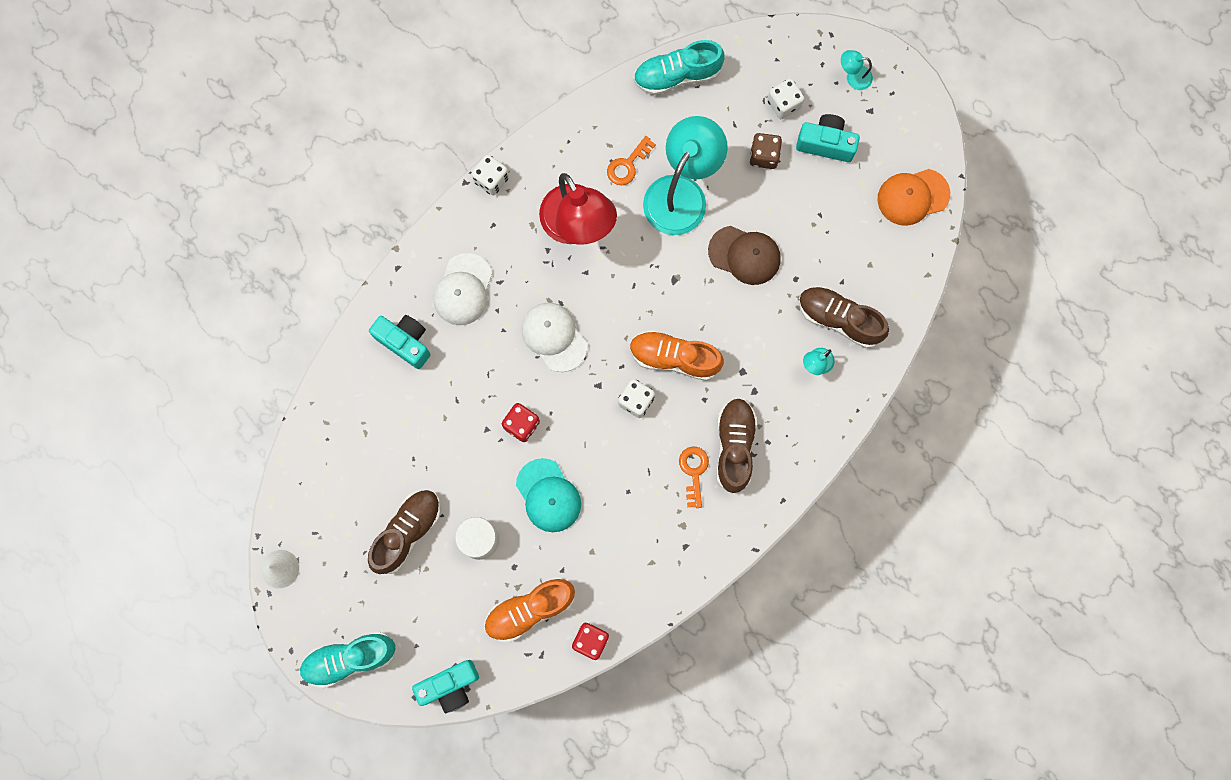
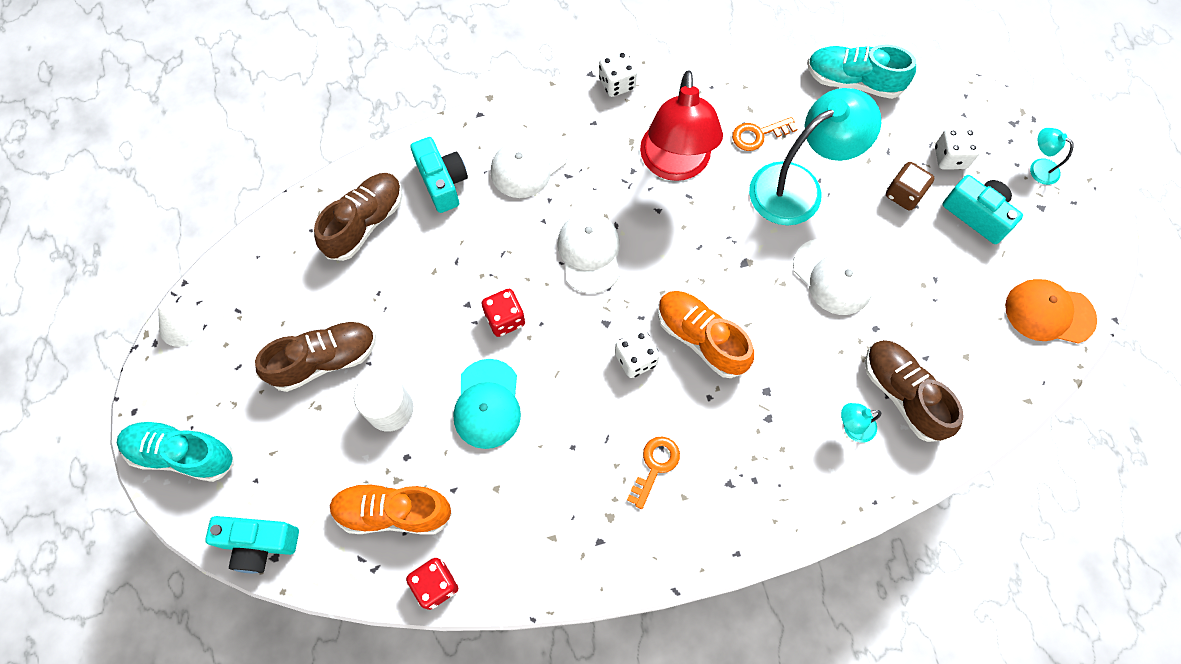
camera: 30 degrees right, 10 degrees down
brown cap [708,226,781,285] -> white cap [793,239,874,315]
brown shoe [717,398,757,494] -> brown shoe moved to [314,173,402,261]

